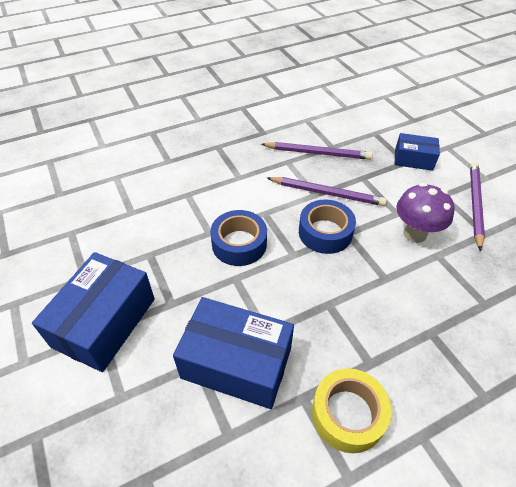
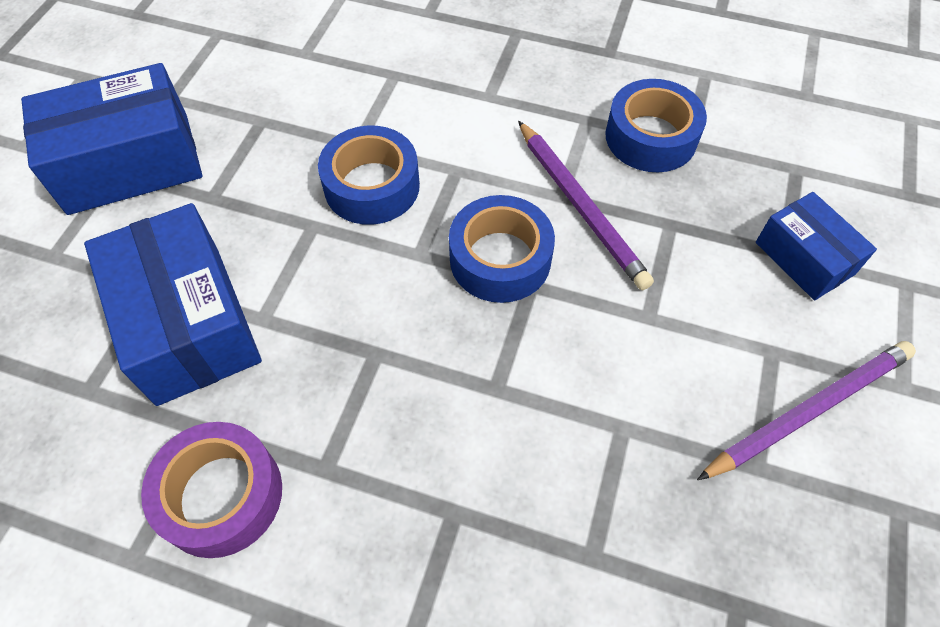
camera: 45 degrees right, 10 degrees up
purple pencil [261,142,373,160] -> blue tape [606,79,707,172]
yellow tape [312,368,392,453] -> purple tape [141,422,282,558]
purple mushroom [396,183,455,243] -> none

